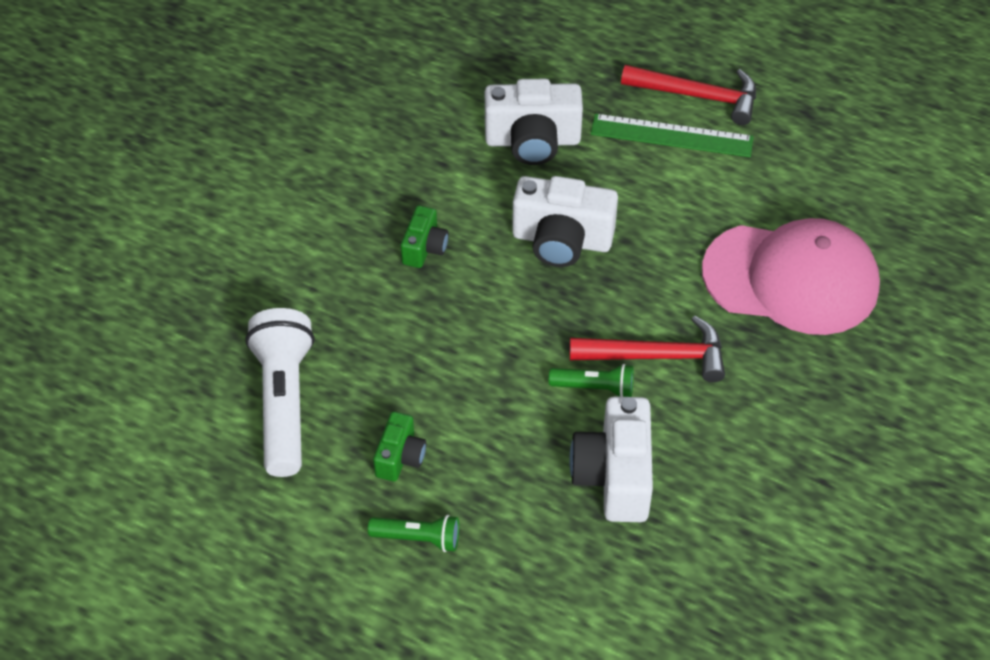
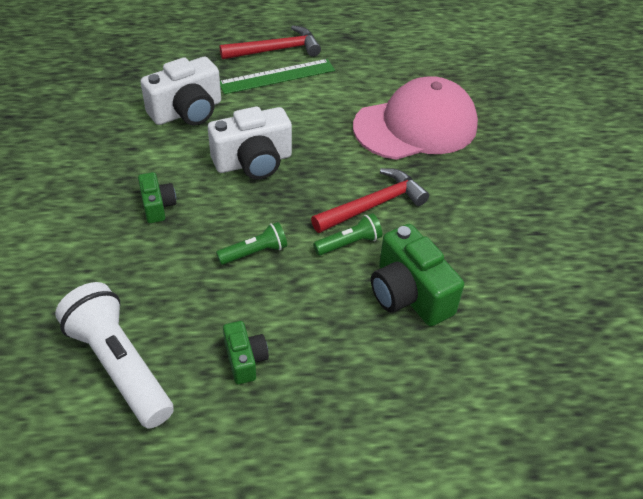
camera: 35 degrees left, 5 degrees down
green flashlight [368,515,459,552] -> green flashlight moved to [216,222,287,265]
white camera [569,396,653,522] -> green camera [371,224,464,326]

